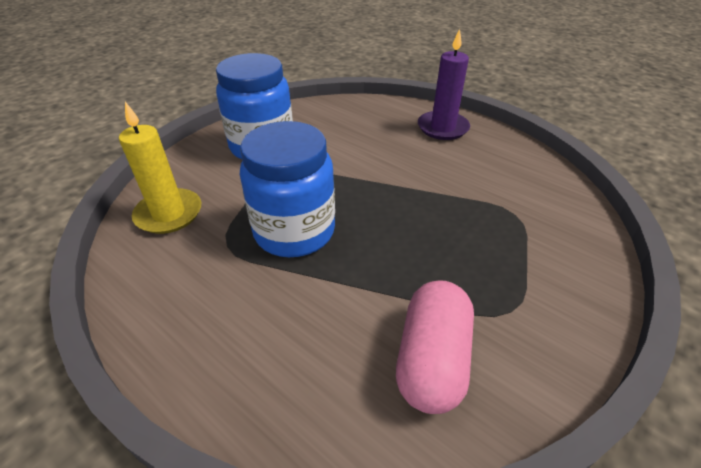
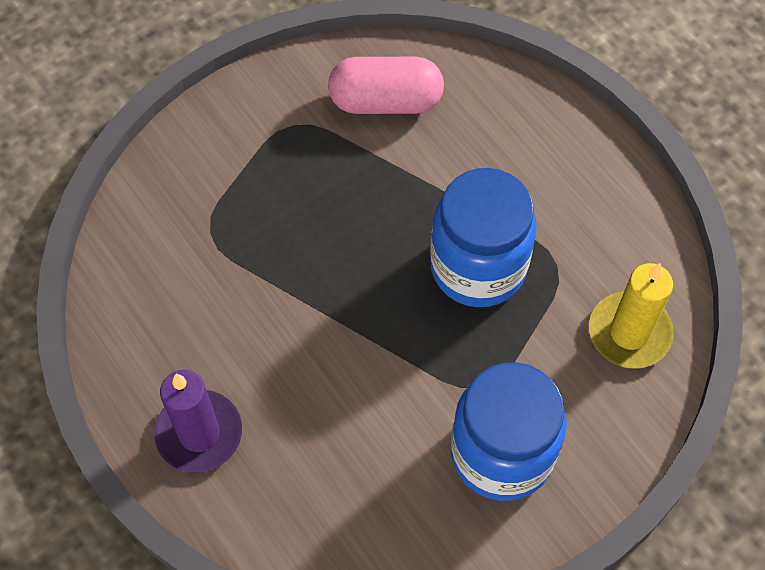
camera: 165 degrees left, 20 degrees up
pink capsule [396,280,474,414] -> pink capsule turned 60 degrees clockwise [328,57,444,114]

